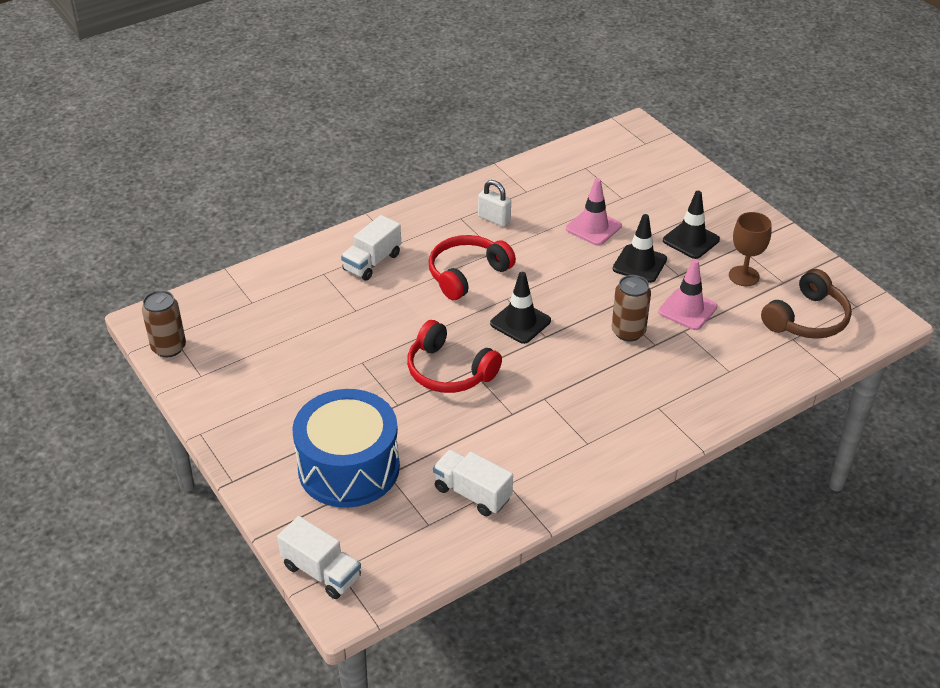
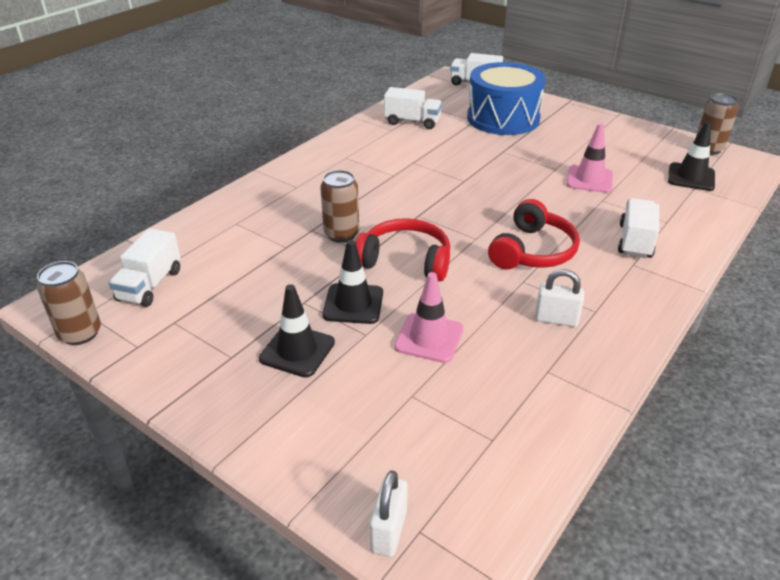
camera: 160 degrees right, 5 degrees down
red headphones [407,320,502,393] -> red headphones moved to [355,218,450,281]
black traffic cone [490,272,551,344] -> black traffic cone moved to [668,122,715,191]
pink traffic cone [658,259,717,330] -> pink traffic cone moved to [566,124,613,193]
brown goblet [729,212,772,286] -> none
brown headphones [761,269,852,339] -> white truck [109,228,181,307]
none -> brown can [37,261,101,345]
none -> white padlock [369,470,408,557]

